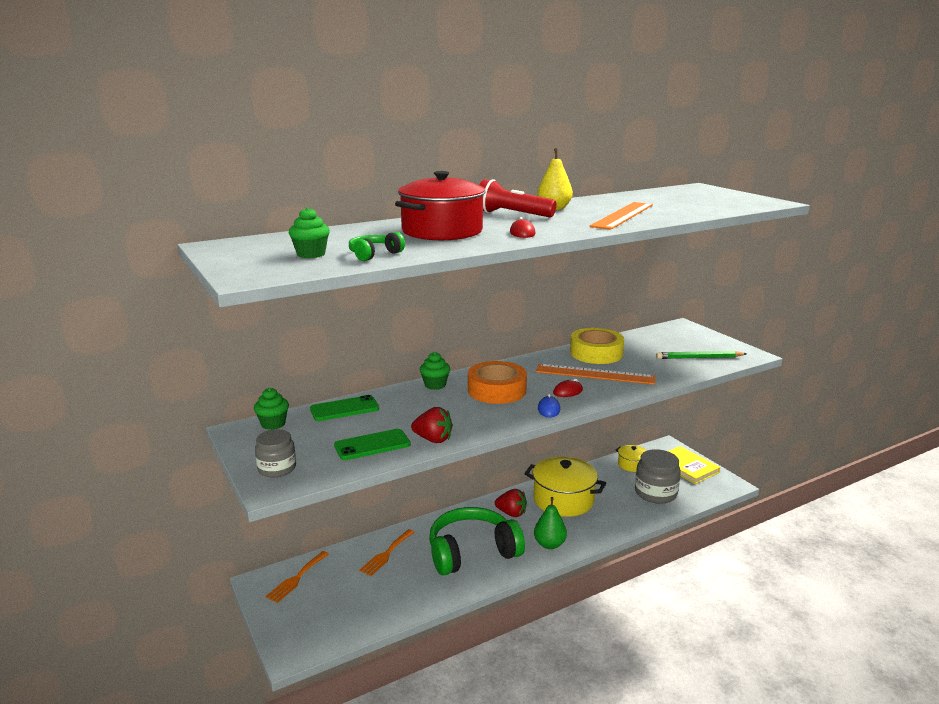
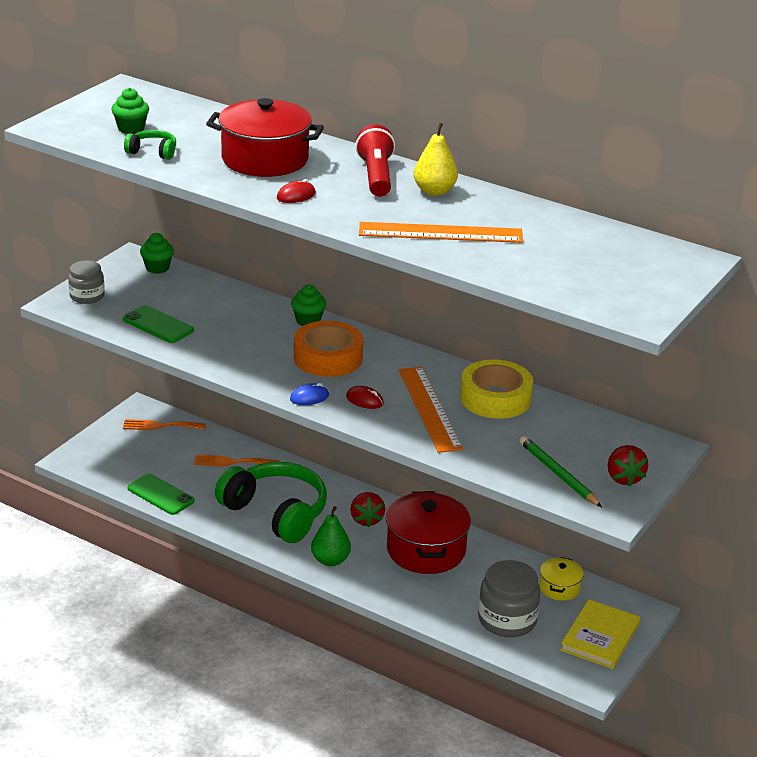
camera: 60 degrees right, 10 degrees up
green phone [310,395,379,421] -> green phone moved to [127,473,194,515]
red strawberry [411,407,453,443] -> red strawberry moved to [608,445,648,487]
yellow pot [524,457,606,517] -> red pot [386,491,471,574]

